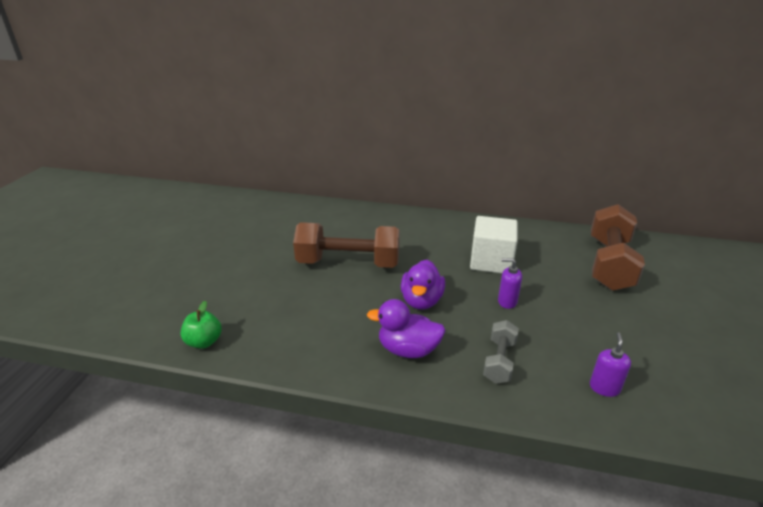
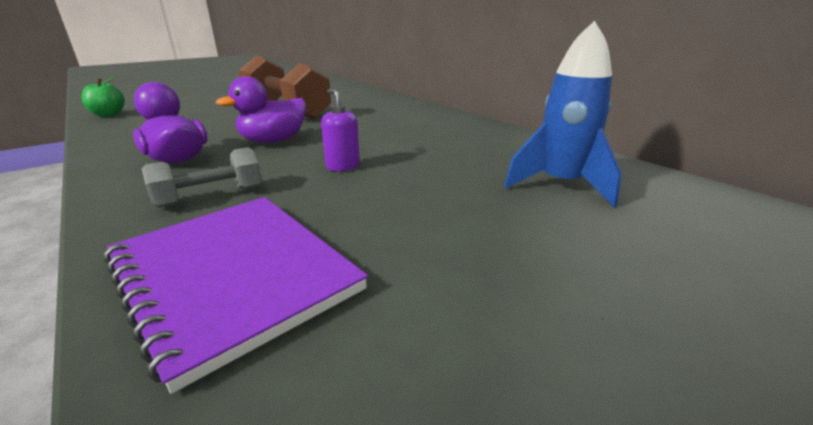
camera: 40 degrees right, 5 degrees down
white cube [470,216,518,273] -> none
purple soap dispenser [590,333,631,397] -> purple notebook [104,197,368,394]
brown dumbbell [591,204,645,291] -> blue rocket [504,20,622,207]

